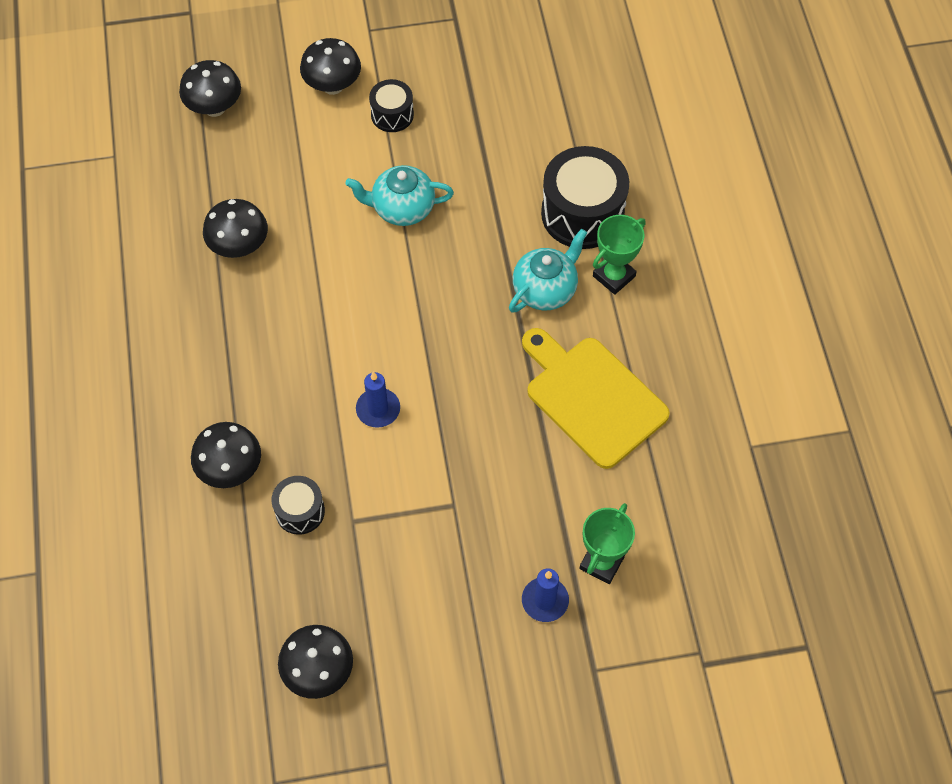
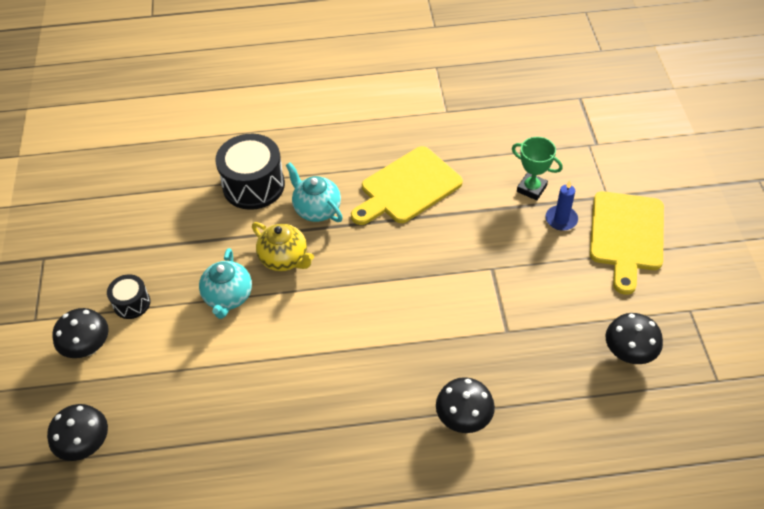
camera: 85 degrees left, 10 degrees down
black mushroom [203,199,268,258] -> none
black drum [271,476,325,535] -> none
blue candle [356,372,400,428] -> none
green trophy [593,215,646,295] -> none
none -> yellow teapot [252,222,314,271]
none -> yellow cutting board [590,191,664,295]

